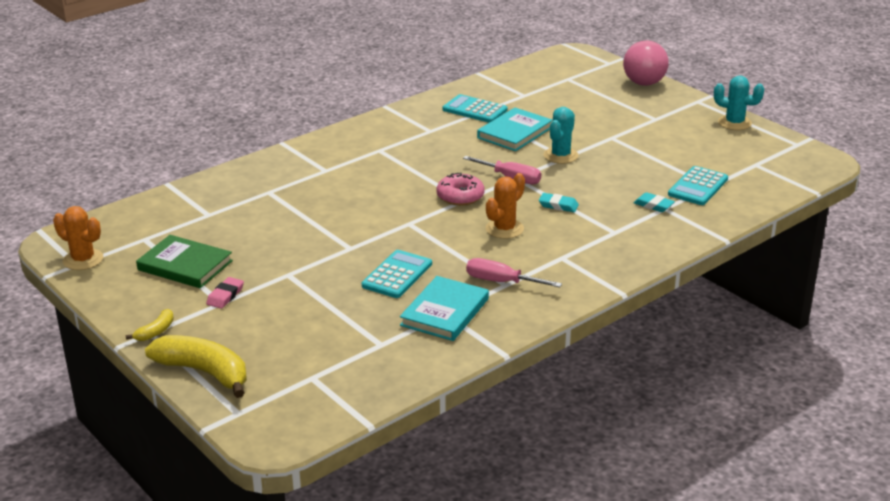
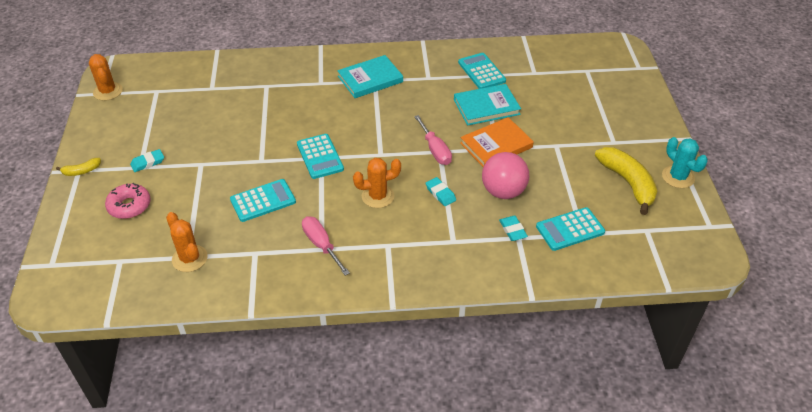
camera: 35 degrees right, 15 degrees up
green book [136,235,233,288] -> none
yellow banana [145,335,247,398] -> yellow banana moved to [595,147,657,215]
pink eraser [206,277,244,309] -> turquoise eraser [130,149,164,172]
turquoise book [400,276,489,341] -> turquoise book moved to [337,55,403,98]
pink donut [437,173,485,206] -> pink donut moved to [105,183,151,219]
turquoise cactus [544,107,578,164] -> orange book [460,117,534,167]
pink ball [623,40,669,86] -> pink ball moved to [482,152,529,199]
none -> orange cactus [166,212,208,272]
none -> turquoise calculator [297,134,344,179]

